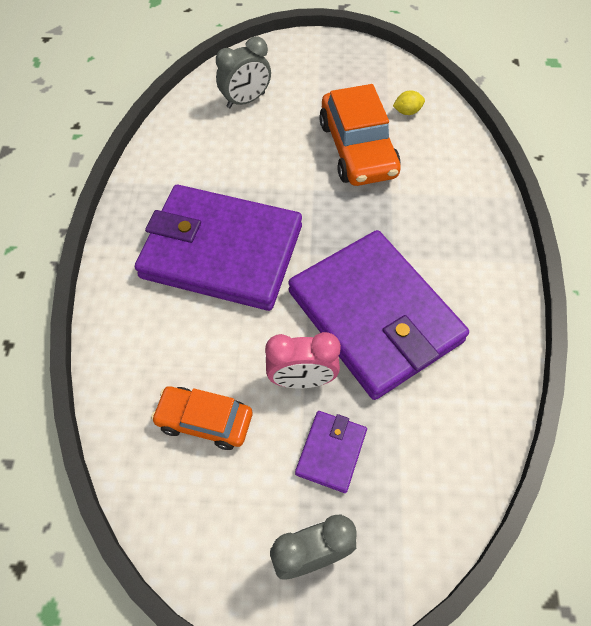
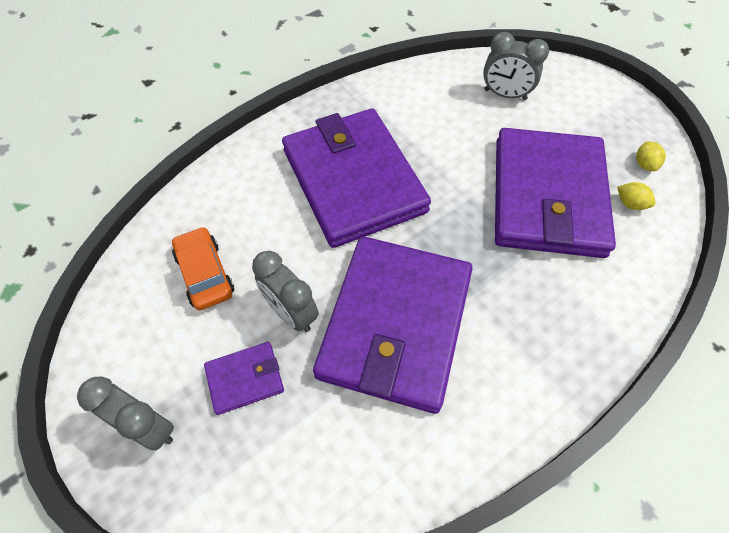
camera: 50 degrees right, 0 degrees up
pink clock [265,332,341,388] -> grey clock [252,251,319,332]
orange car [319,84,401,186] -> purple wallet [495,128,616,258]
none -> yellow lemon [636,142,666,171]

